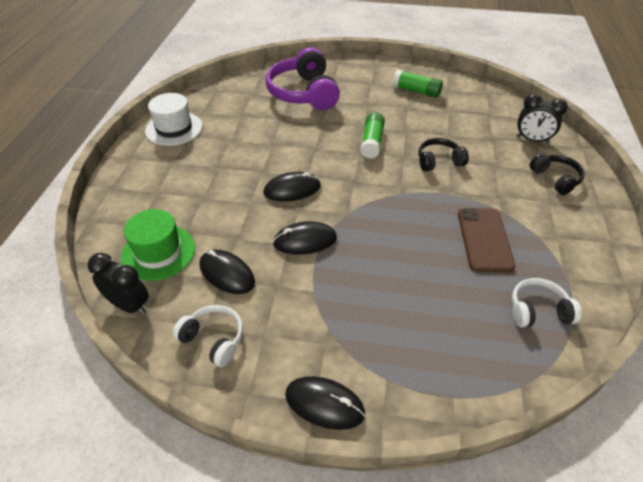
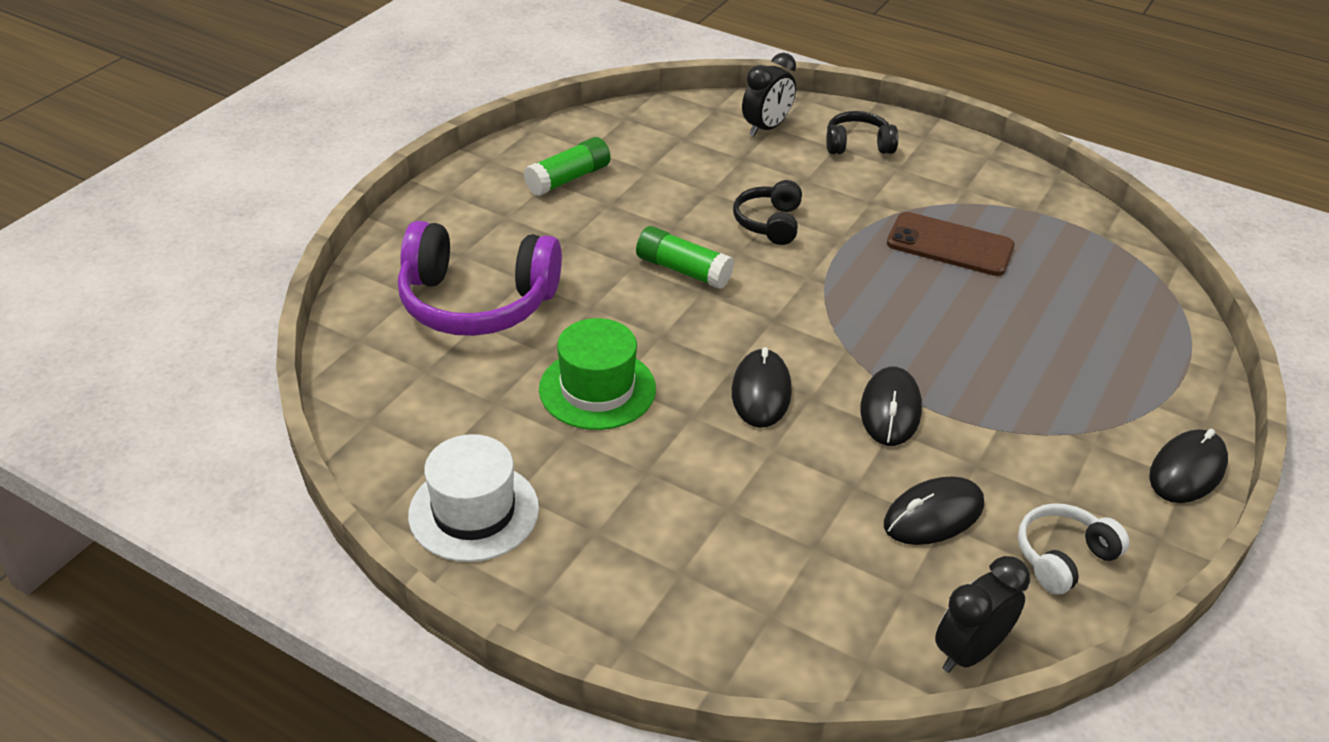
camera: 70 degrees left, 5 degrees down
green hat [121,209,195,281] -> green hat moved to [539,318,656,430]
white headphones [512,278,582,327] -> none

